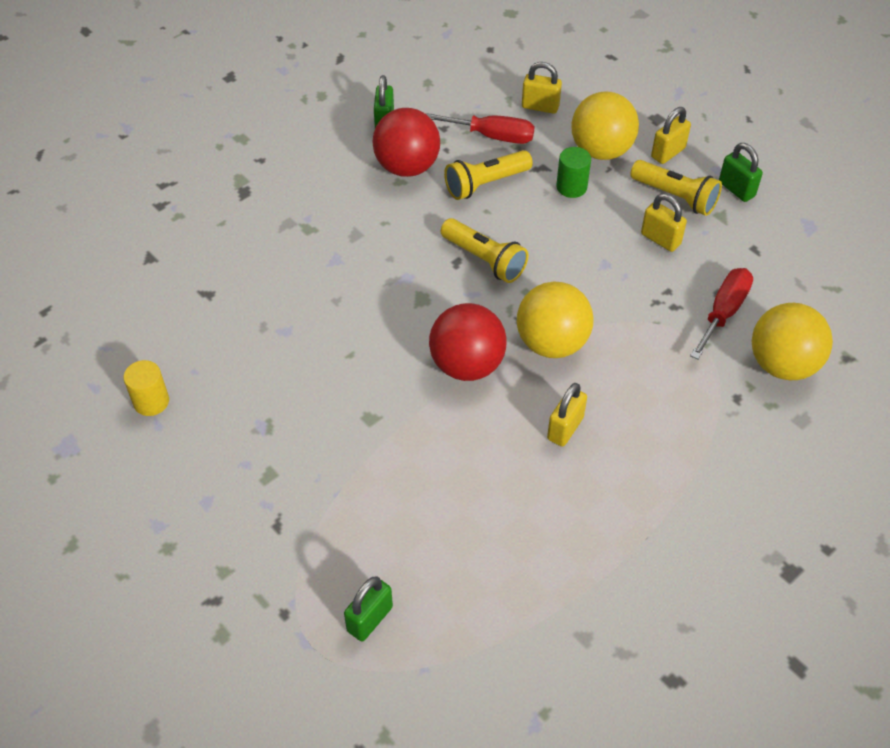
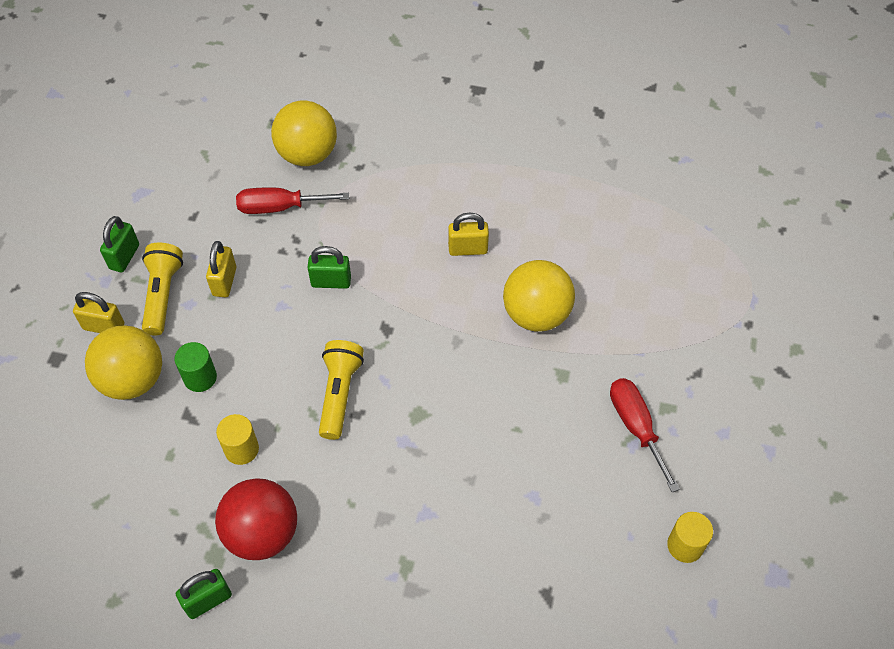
camera: 125 degrees left, 5 degrees up
green padlock [344,576,393,641] -> green padlock moved to [307,246,351,289]
red screwdriver [426,113,535,144] -> red screwdriver moved to [610,378,680,492]
red ball [429,303,506,381] -> none
yellow flashlight [444,150,533,200] -> yellow cylinder [216,414,259,465]
yellow ball [517,282,594,358] -> yellow ball moved to [503,260,575,332]
yellow padlock [522,62,562,114] -> none

